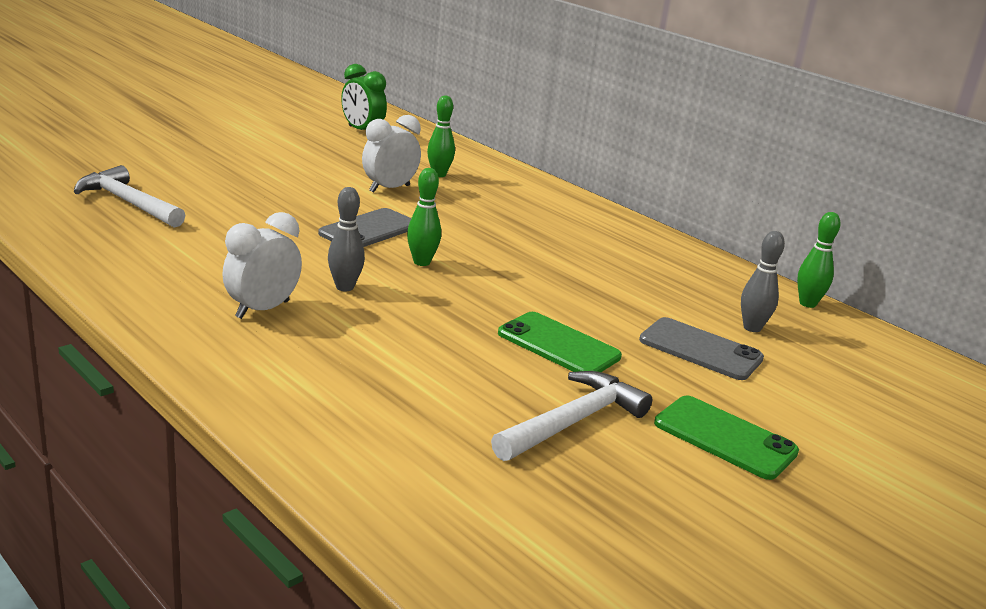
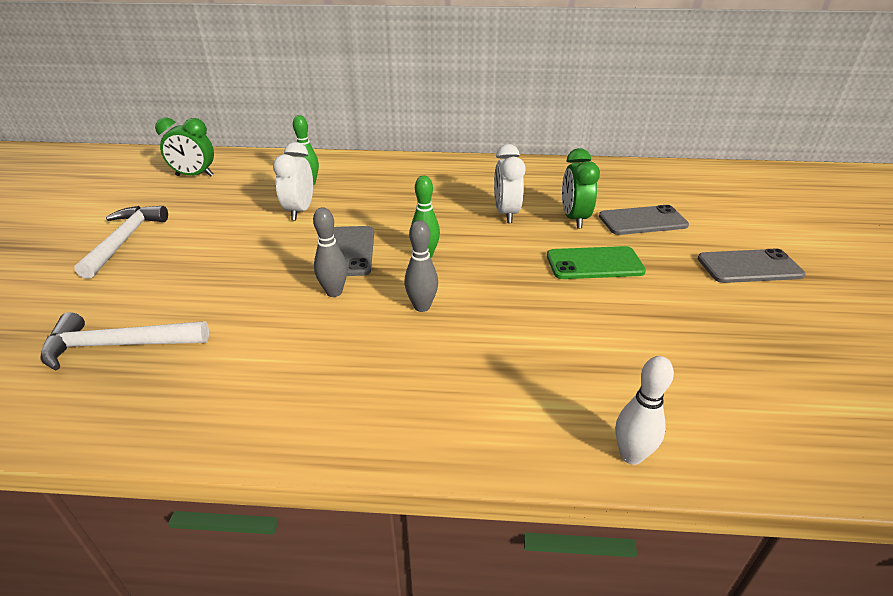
camera: 40 degrees left, 10 degrees up
white clock [222,212,302,319] -> white clock moved to [494,144,525,223]
white hammer [491,371,652,461] -> white hammer moved to [74,206,168,279]
green phone [654,396,799,480] -> grey phone [697,248,805,283]
grey bowling pin [741,231,785,332] -> grey bowling pin moved to [313,207,347,297]
green bowling pin [797,212,841,308] -> none
none -> green clock [562,148,600,228]
none -> white bowling pin [615,356,674,465]

